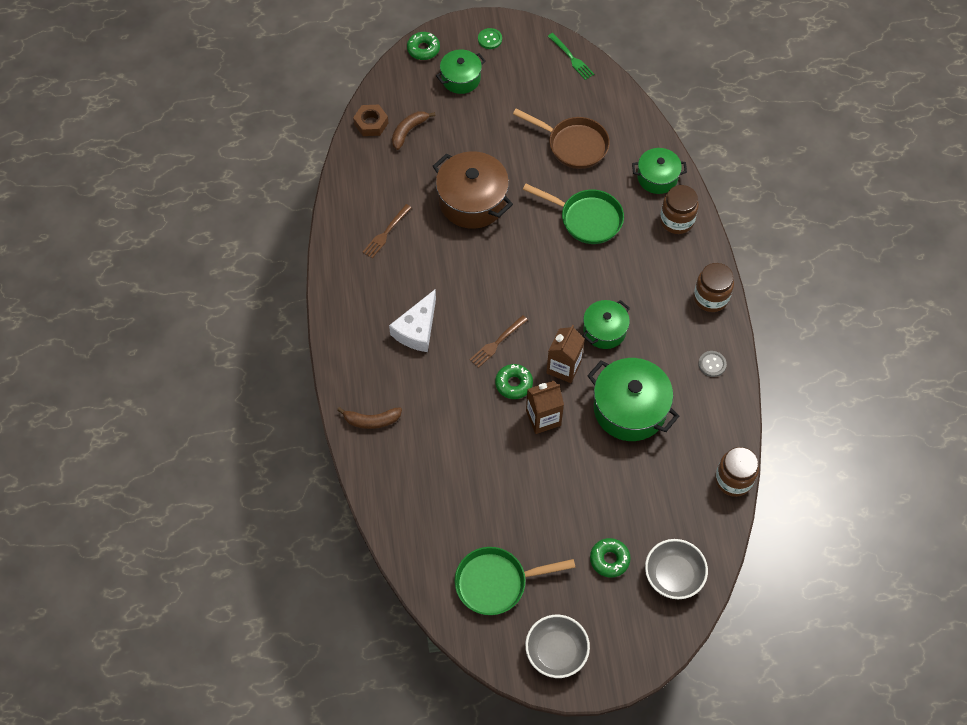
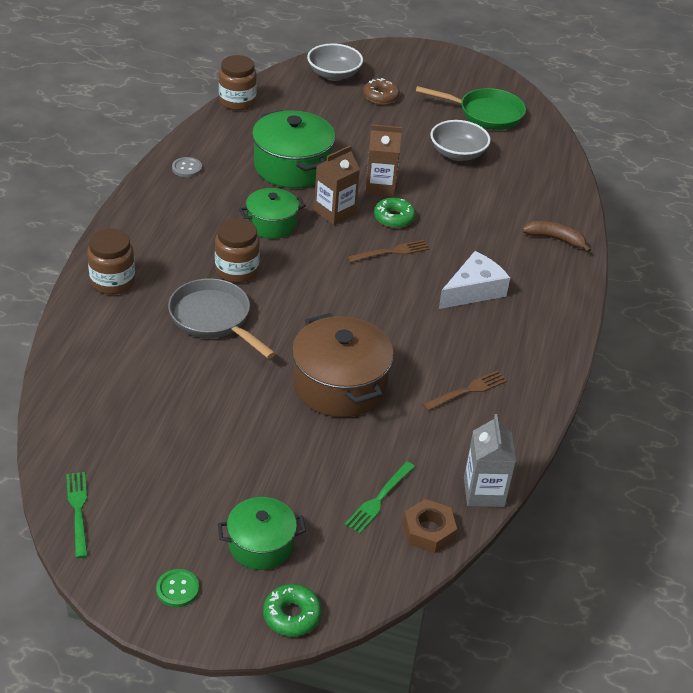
camera: 160 degrees left, 20 degrees down
brown banana [392,111,436,150] -> green fork [345,461,415,534]
brown pan [513,109,610,169] -> none
green pan [523,184,624,244] -> grey pan [168,278,276,359]
grey bowl [525,615,590,678] -> grey bowl moved to [430,120,491,161]
green donut [590,538,631,578] -> brown donut [363,78,400,104]
green pot [632,148,687,194] -> none
brown jar [694,263,734,312] -> brown jar moved to [215,218,260,283]
none -> grey carton [464,414,516,507]

